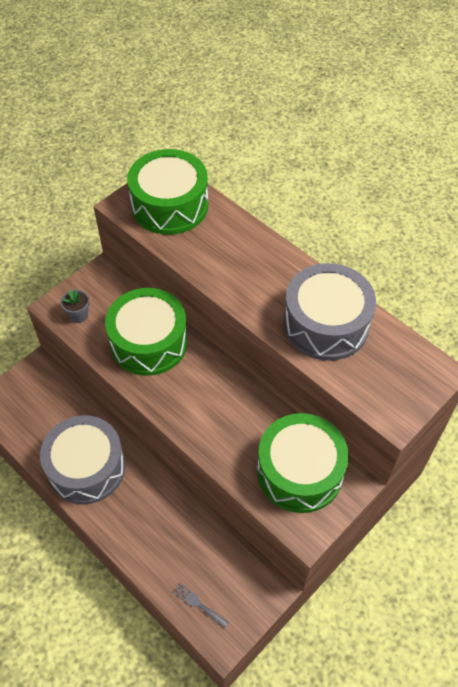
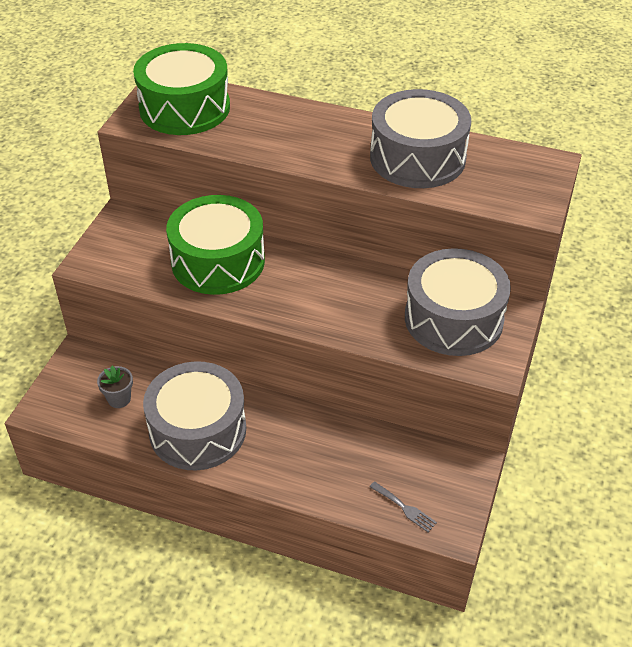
camera: 25 degrees left, 10 degrees down
grey flower pot [61,290,89,323] -> grey flower pot moved to [97,366,133,408]
grey fork [173,583,229,629] -> grey fork turned 150 degrees counterclockwise [370,481,437,532]
green drum [257,413,349,513] -> grey drum [405,248,511,356]

